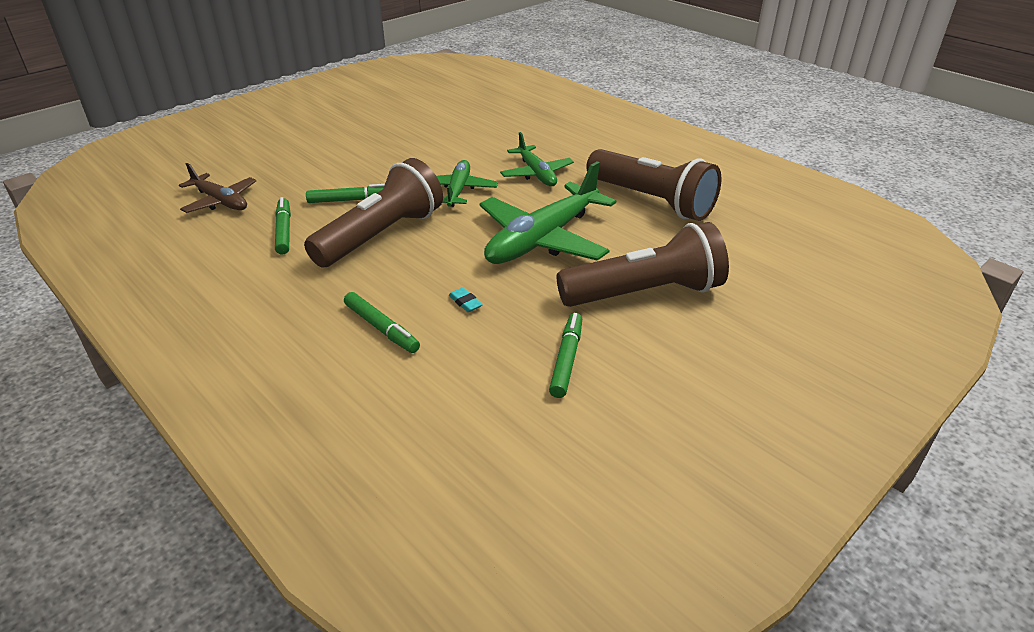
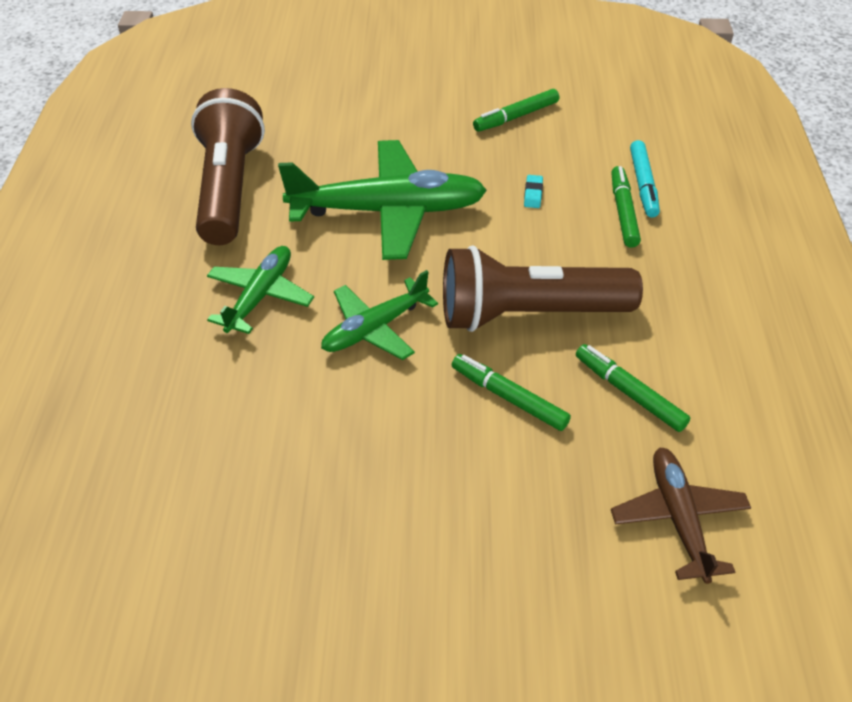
camera: 135 degrees left, 10 degrees up
green marker [275,197,291,255] -> green marker turned 105 degrees clockwise [576,344,690,432]
brown flashlight [557,222,729,307] -> none
none -> turquoise marker [630,140,660,218]

